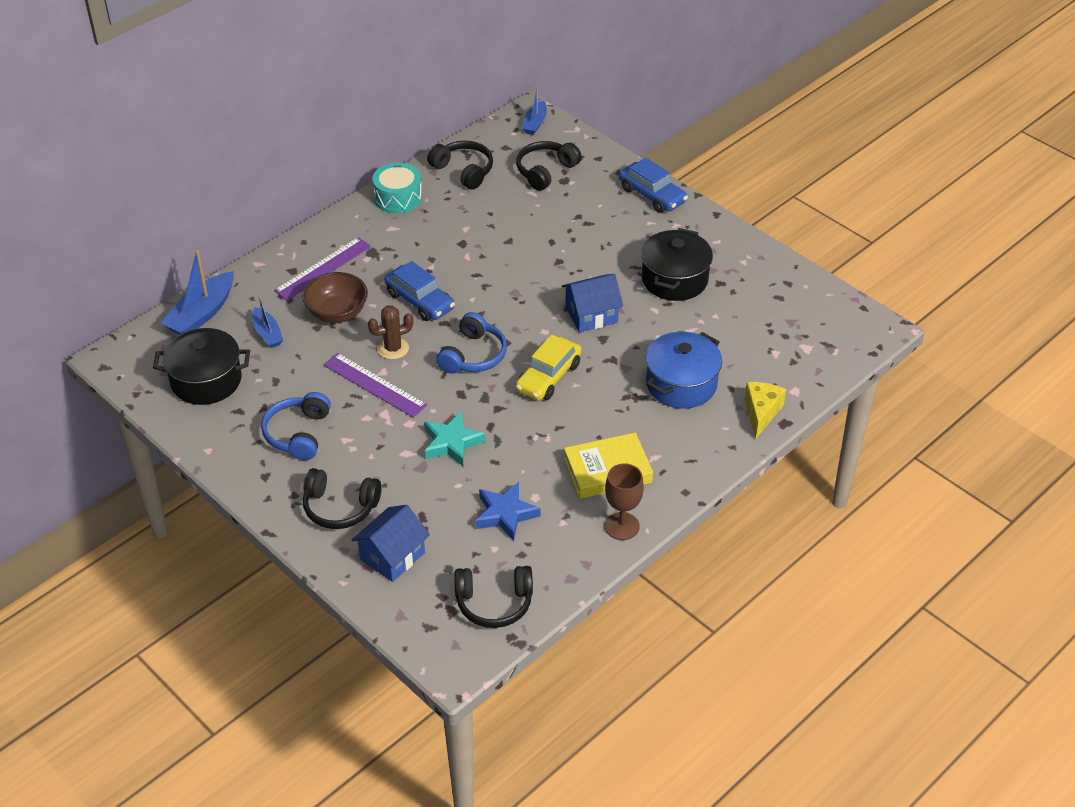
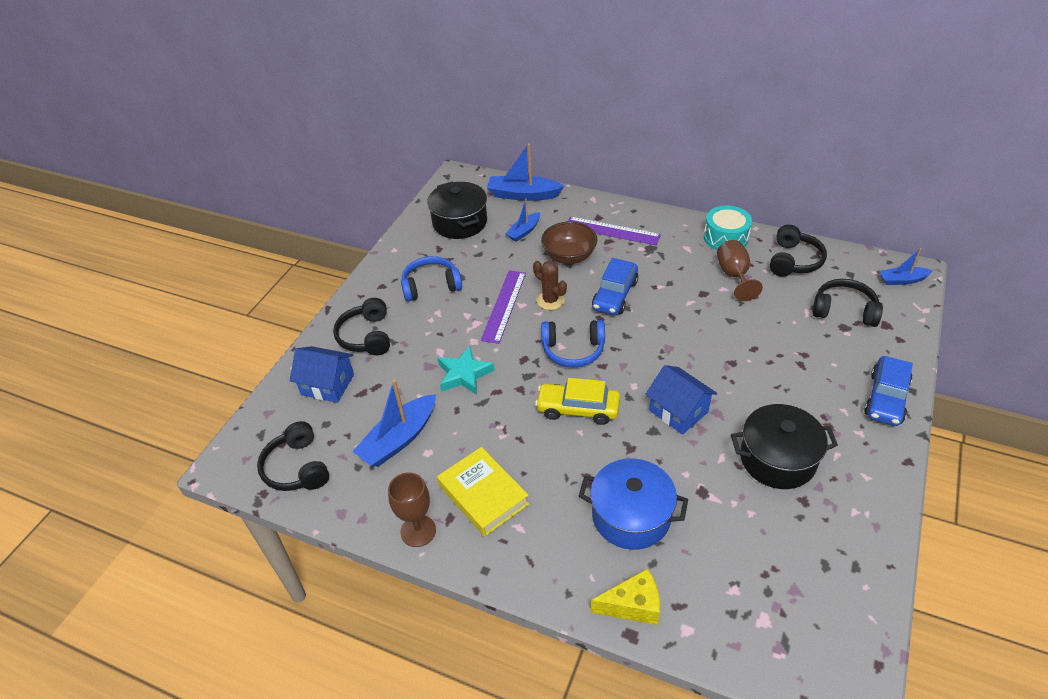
camera: 70 degrees right, 0 degrees up
blue star [475,482,540,541] -> blue boat [352,380,436,467]
none -> brown goblet [717,240,763,301]

